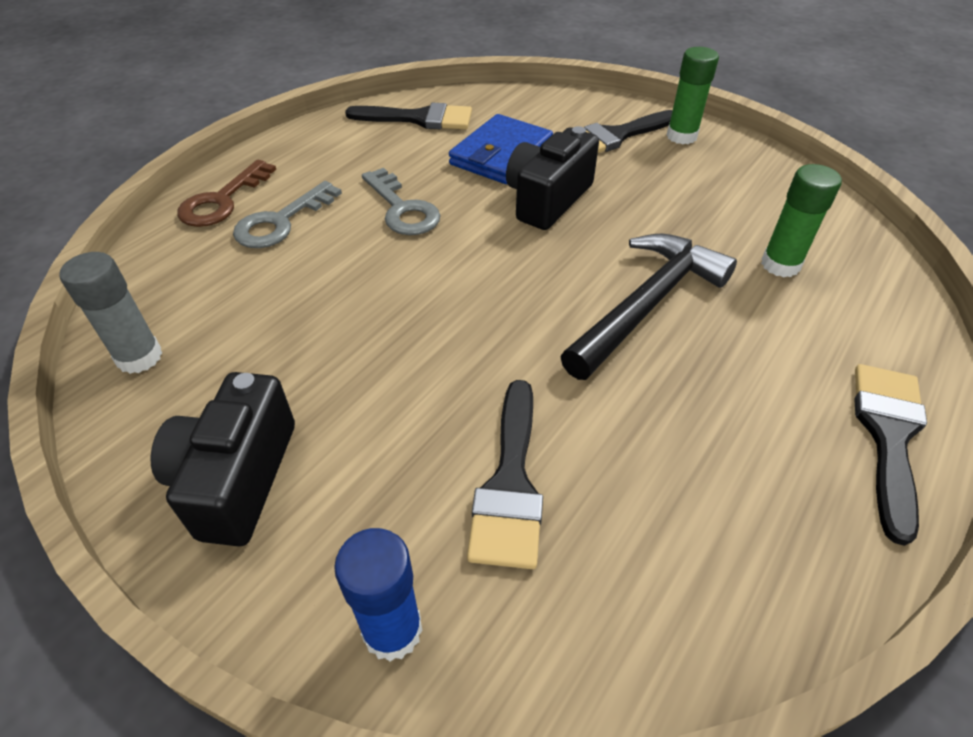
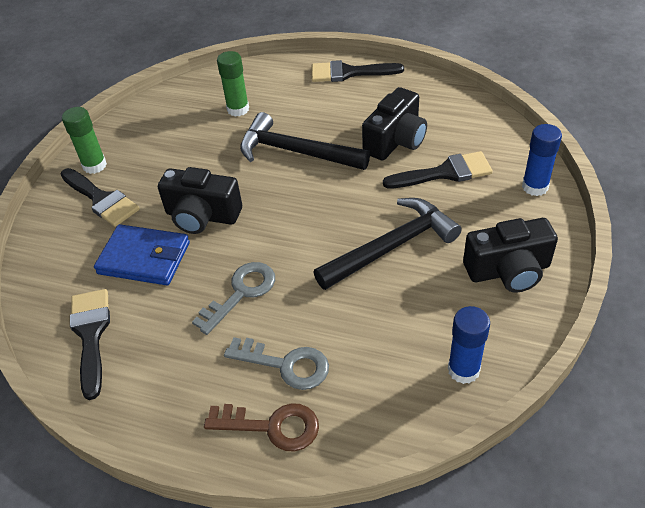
camera: 105 degrees left, 0 degrees up
grey glue stick [59,252,162,374] -> blue glue stick [448,306,490,384]
none -> black hammer [314,198,462,290]
none -> black camera [362,87,427,160]

